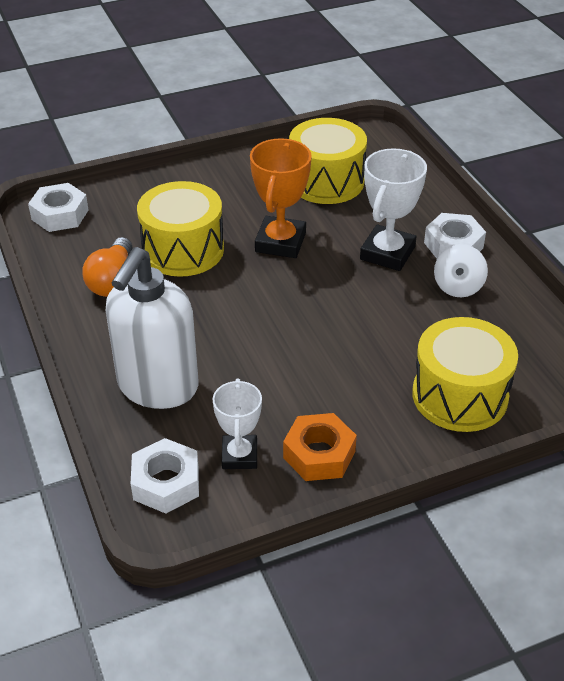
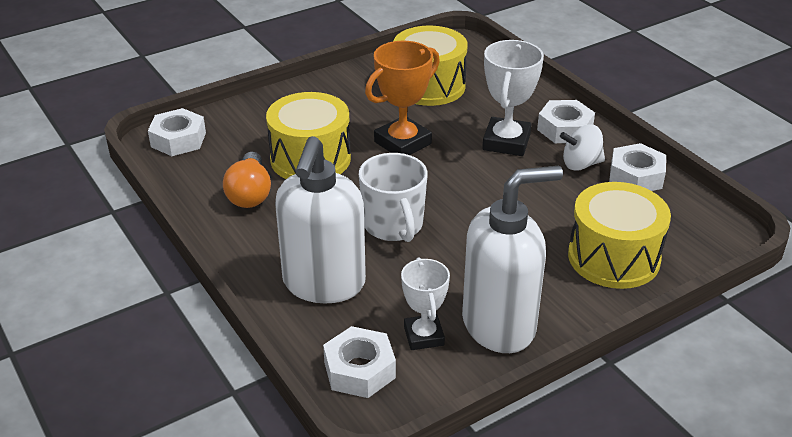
camera: 10 degrees left, 5 degrees down
orange trophy [250,138,312,258] -> orange trophy turned 45 degrees clockwise [365,41,440,155]
orange nut [283,413,357,481] -> white soap dispenser [462,166,563,353]
white spinning top [434,244,488,297] -> white spinning top turned 75 degrees clockwise [560,125,605,171]
none -> white mug [359,153,428,242]
none -> white nut [609,143,666,191]

